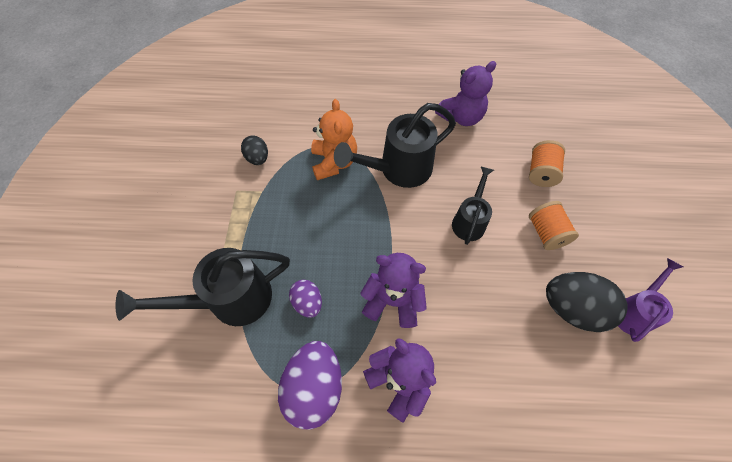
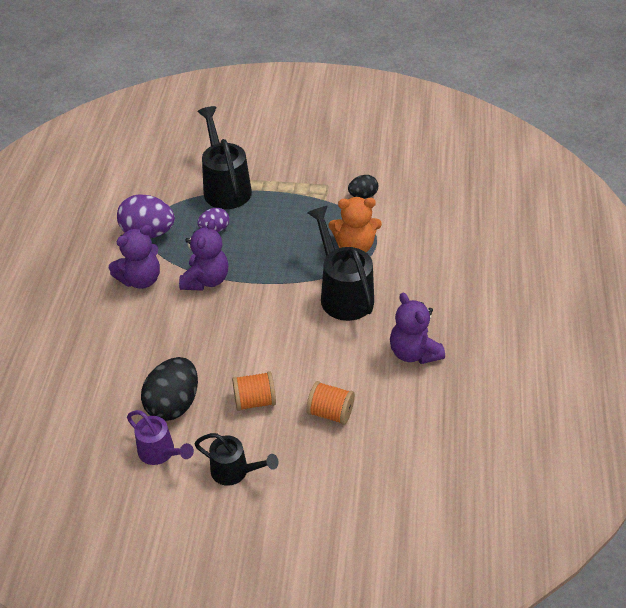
camera: 95 degrees right, 15 degrees down
black watering can [452,166,494,245] -> black watering can moved to [194,433,279,486]

